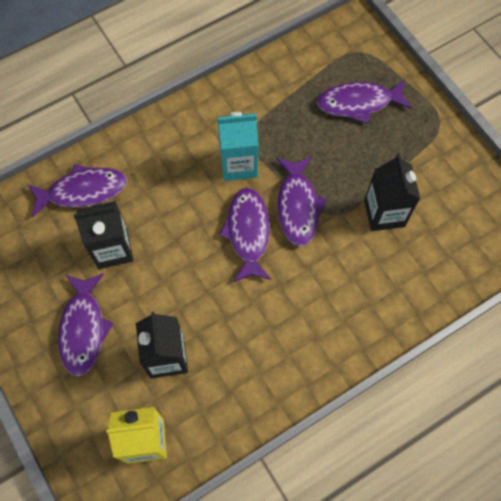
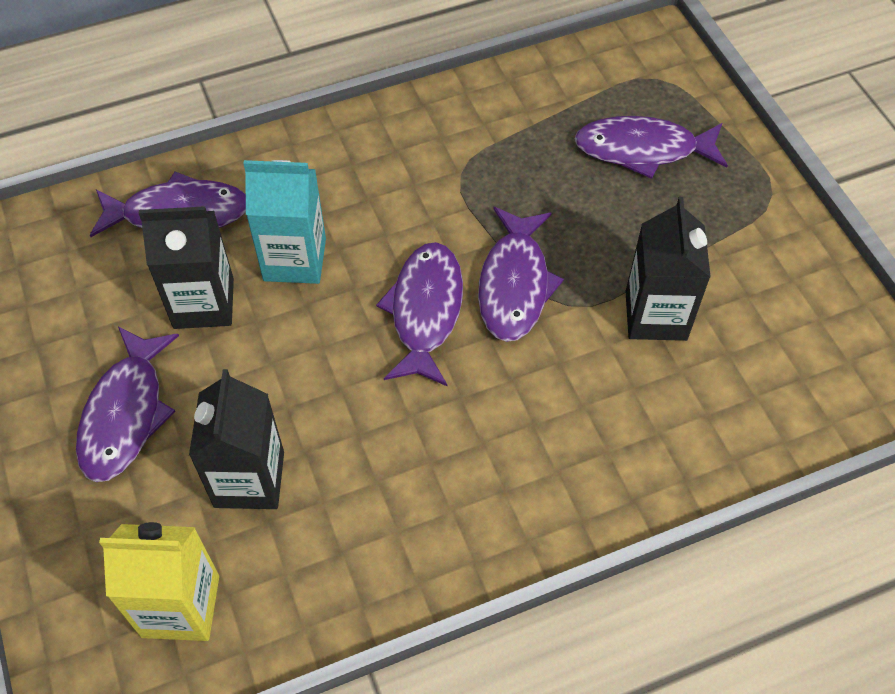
camera: 10 degrees right, 10 degrees down
turquoise carton [217,112,259,181] -> turquoise carton moved to [243,160,326,284]

